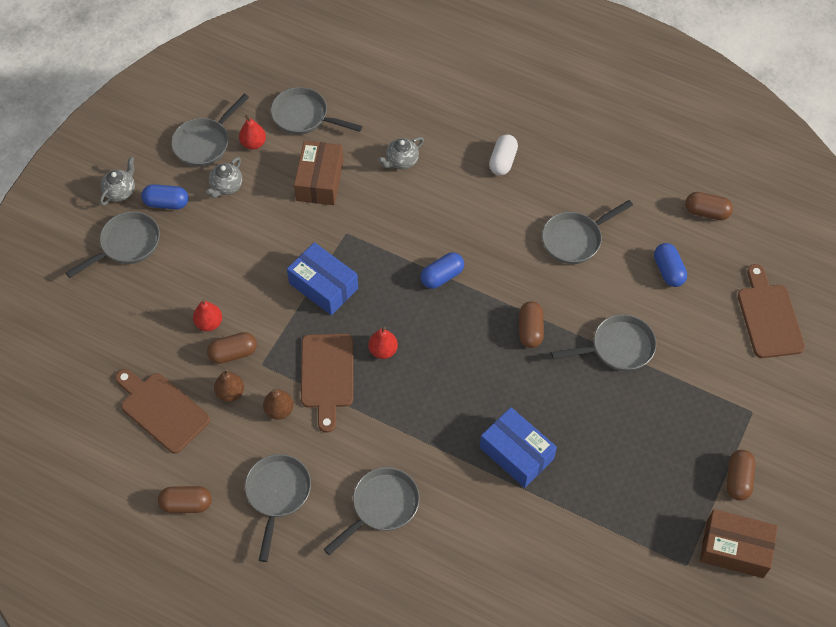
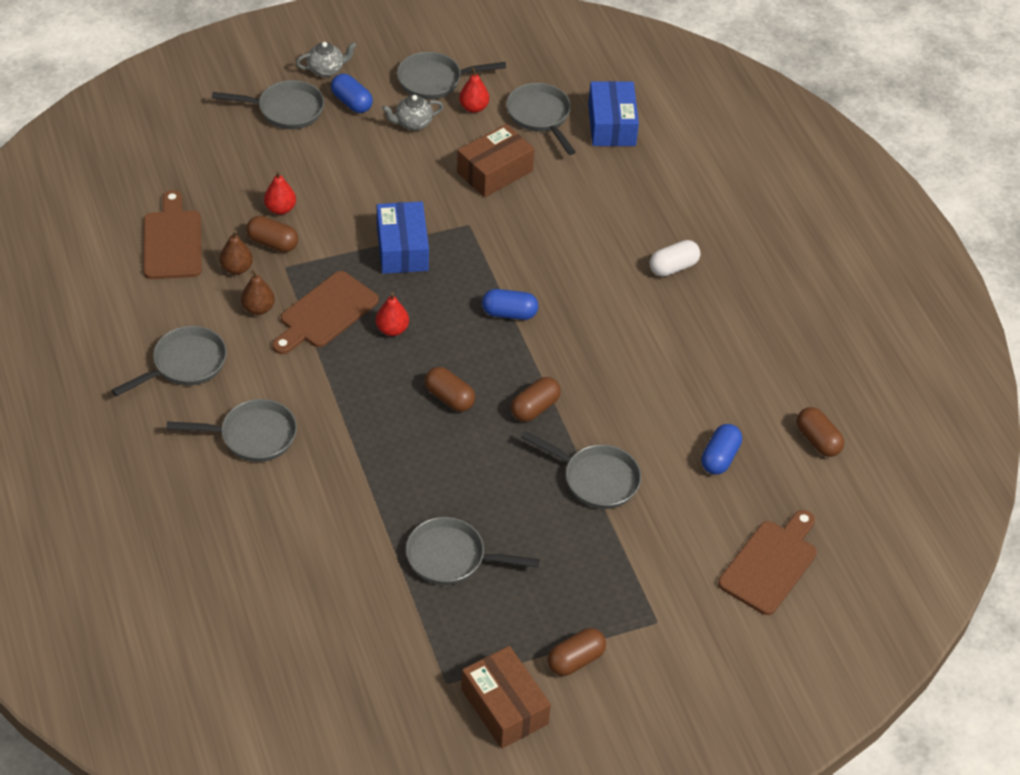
camera: 40 degrees right, 10 degrees down
brown capsule [158,486,212,513] -> brown capsule moved to [425,367,475,412]
grey teapot [378,137,424,169] -> none
blue box [480,407,557,488] -> blue box moved to [588,81,639,146]
grey pan [542,200,633,264] -> grey pan moved to [406,517,540,585]

